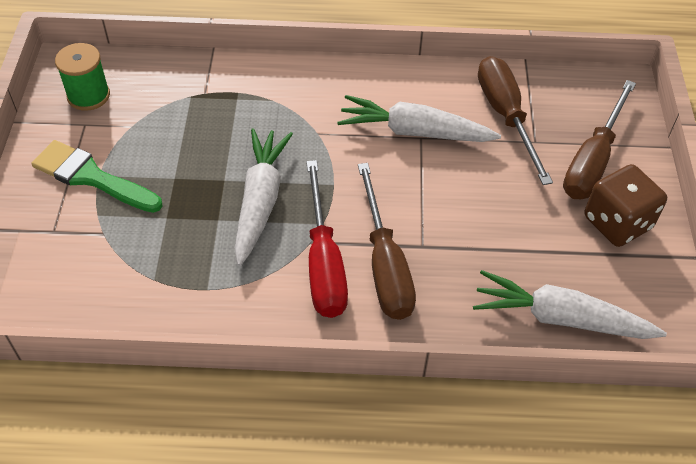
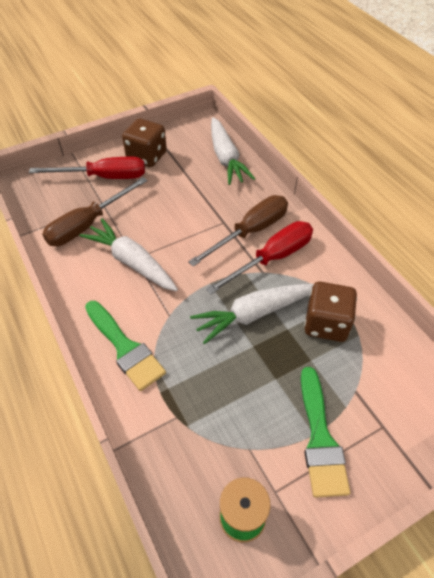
camera: 120 degrees left, 0 degrees up
white carrot [337,95,501,142] -> white carrot turned 150 degrees clockwise [79,218,178,291]
brown screwdriver [563,80,636,199] -> red screwdriver [29,157,145,179]
none -> green brush [85,301,166,391]
none -> brown dice [304,282,357,342]

